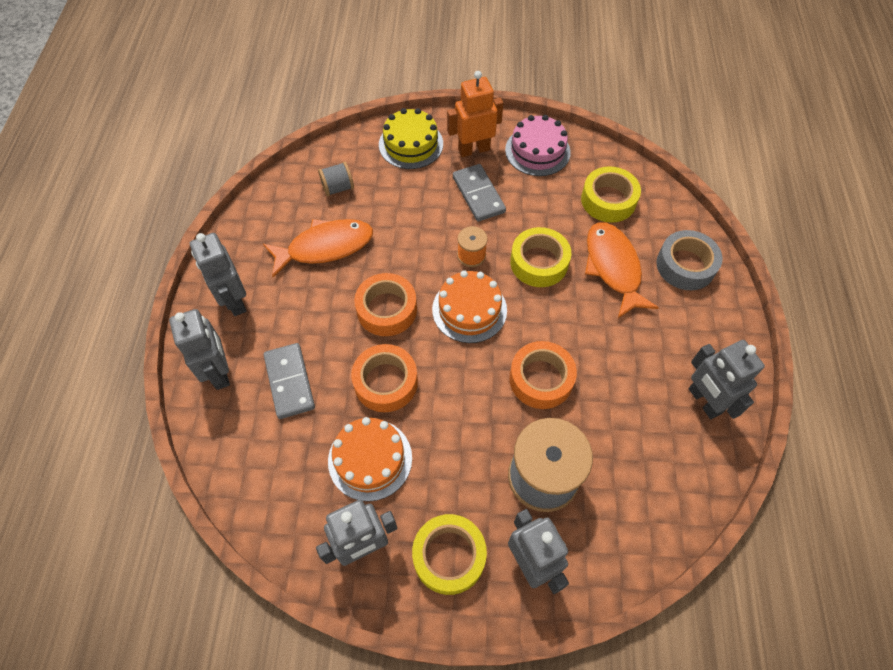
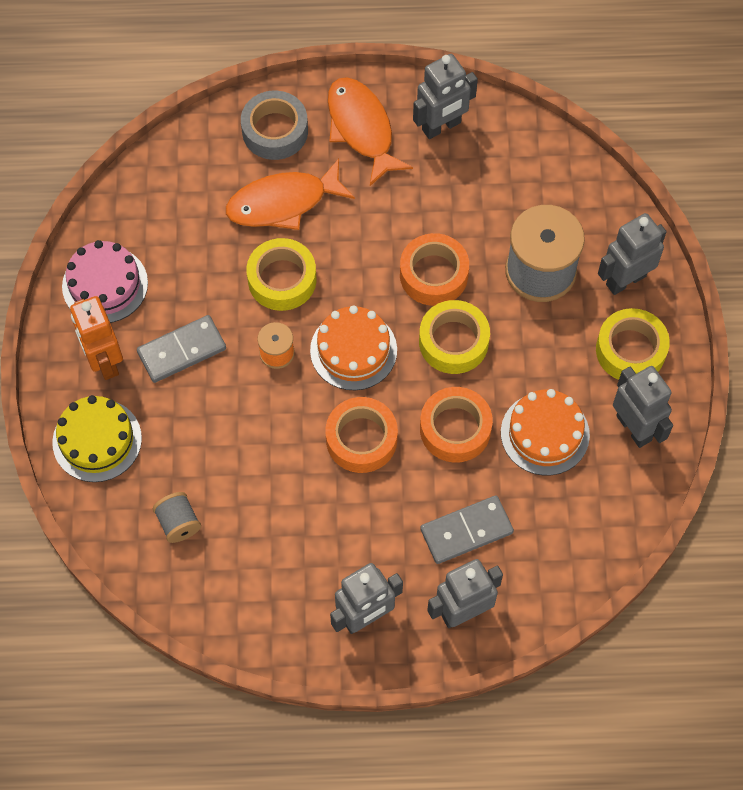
camera: 95 degrees left, 5 degrees up
orange fish [263,219,373,277] -> orange fish moved to [328,77,413,186]
yellow tape [581,166,641,223] -> yellow tape moved to [419,300,490,374]

